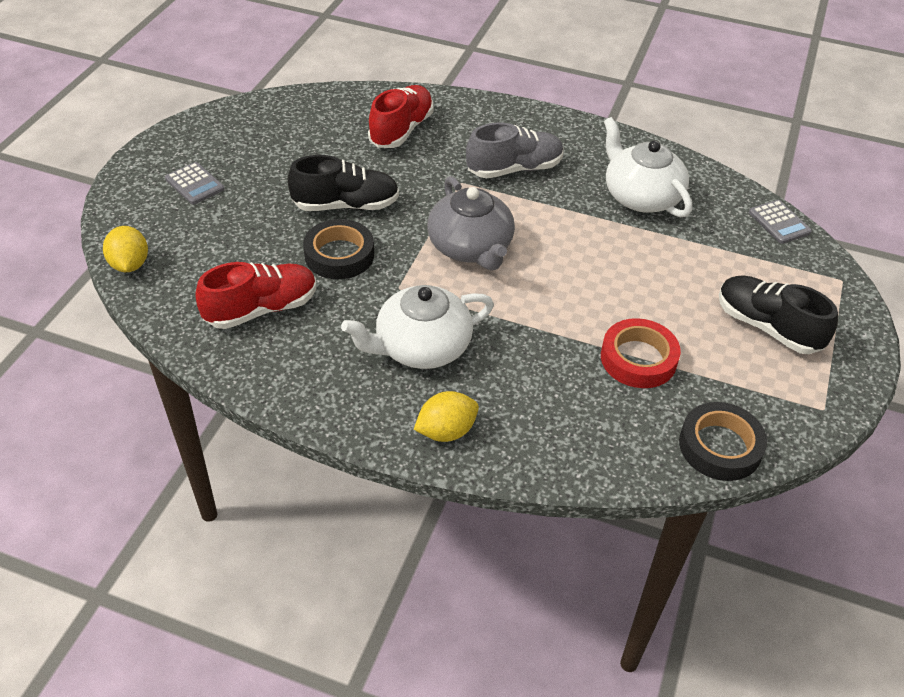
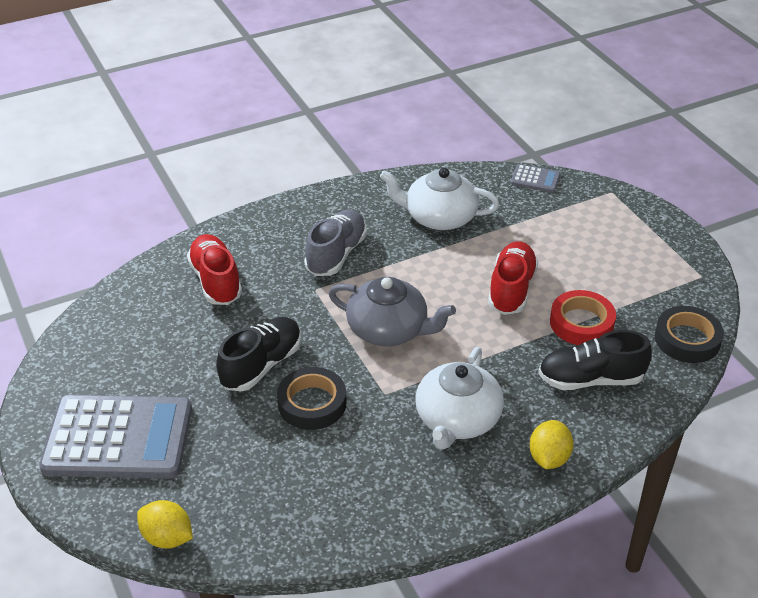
camera: 45 degrees left, 5 degrees down
grey calculator [165,162,225,205] -> grey calculator [39,395,192,479], size x2.35
red shoe [196,262,316,329] -> red shoe moved to [488,241,538,315]
black shoe [719,275,838,354] -> black shoe moved to [538,330,652,390]

